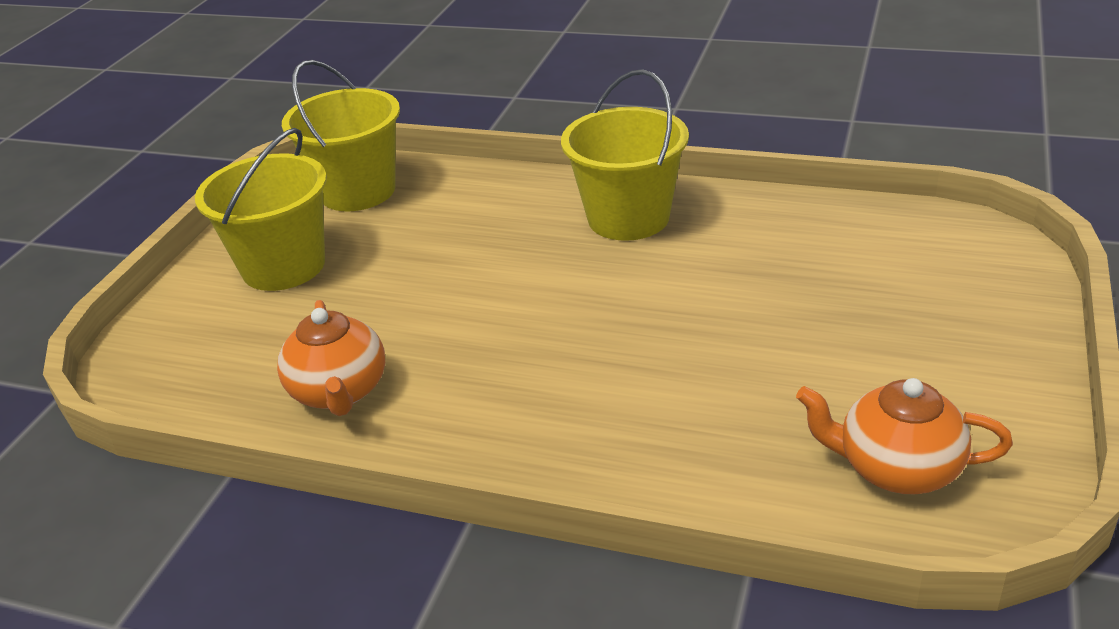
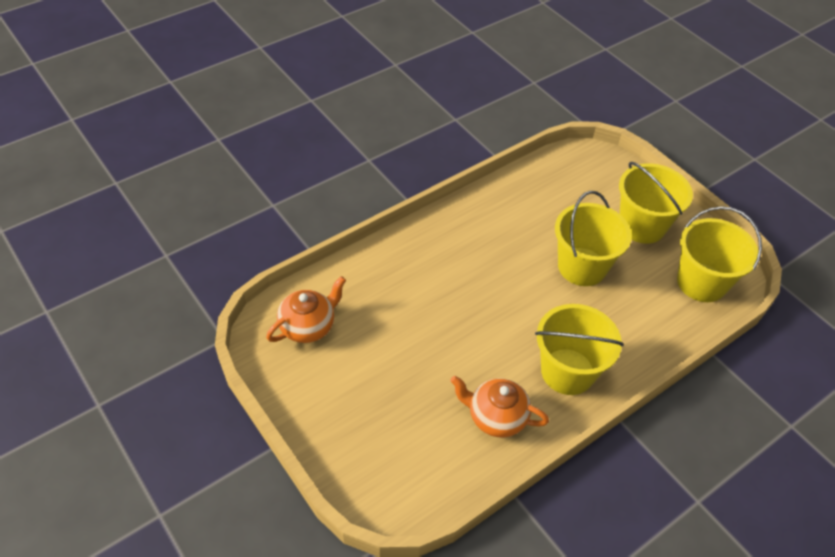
camera: 120 degrees right, 15 degrees up
orange teapot [277,300,385,416] -> orange teapot moved to [450,376,549,437]
none -> yellow bucket [555,191,632,286]

